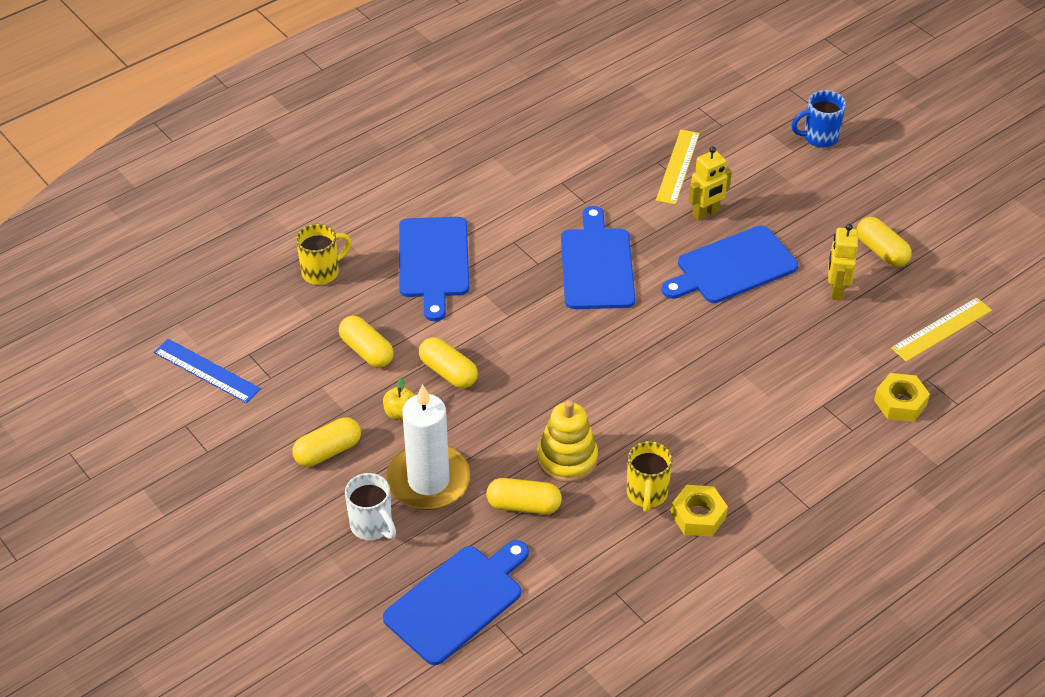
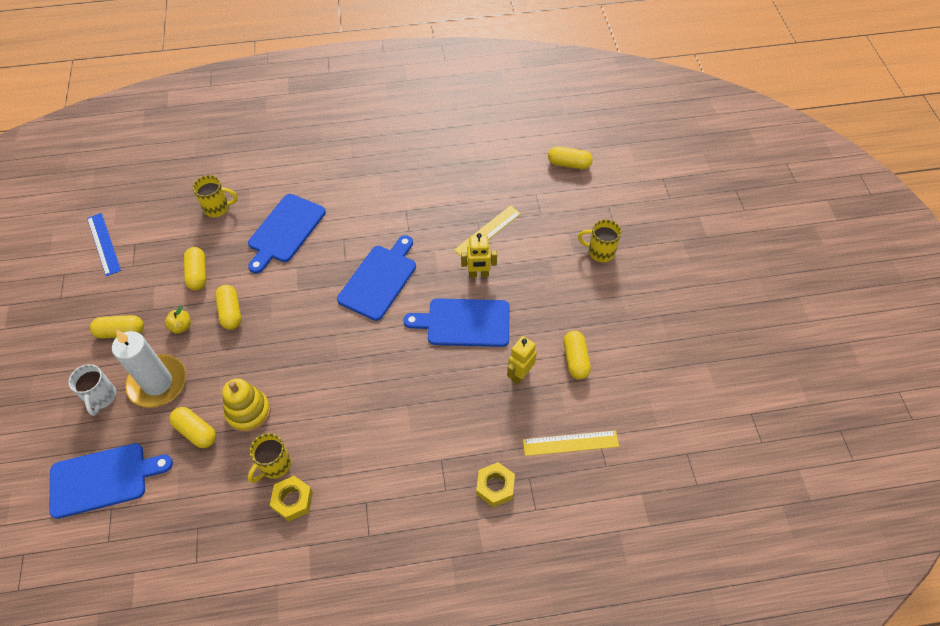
camera: 30 degrees right, 10 degrees up
blue mug [792,90,846,148] -> yellow mug [578,219,621,262]
none -> yellow capsule [548,146,593,169]

